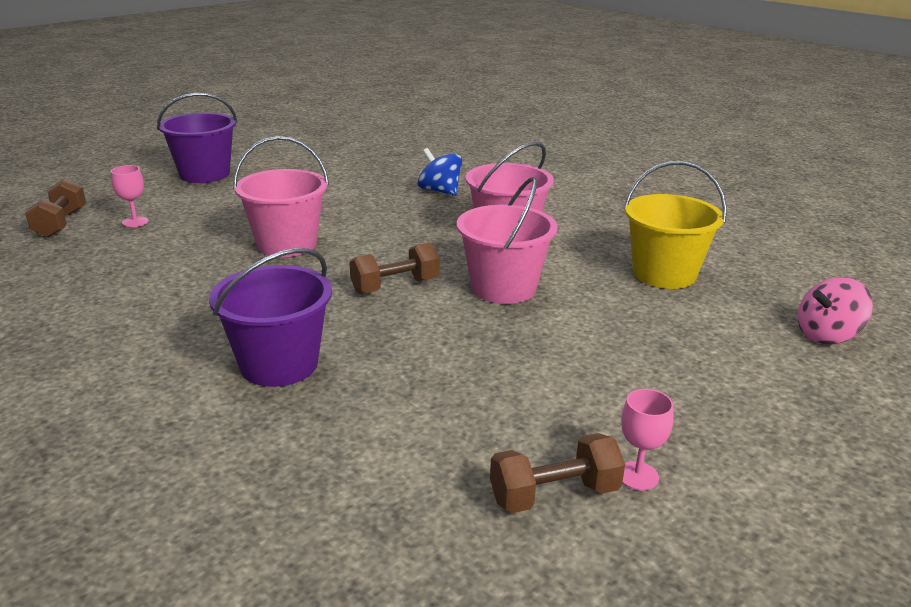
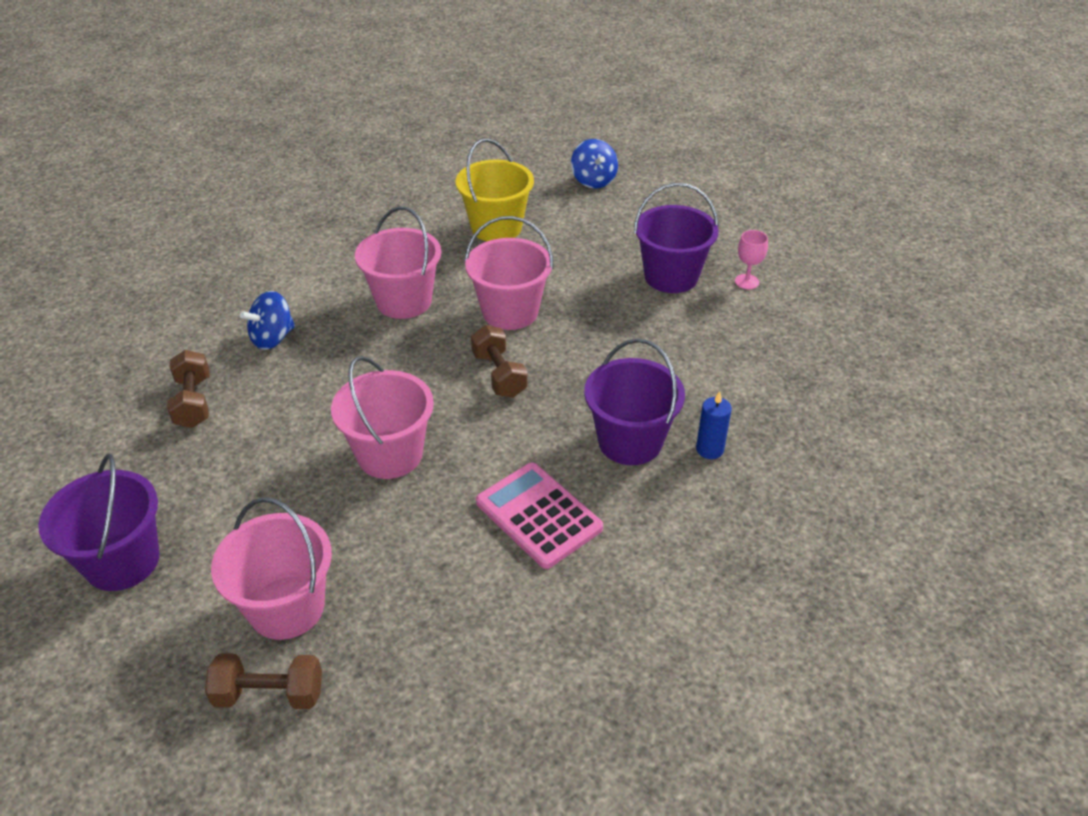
camera: 85 degrees left, 15 degrees up
pink goblet [111,165,149,227] -> pink bucket [211,497,332,640]
brown dumbbell [490,433,625,513] -> brown dumbbell moved to [167,350,209,428]
pink spinning top [798,277,873,344] -> blue spinning top [571,139,618,189]
none -> pink calculator [476,462,603,569]
none -> purple bucket [634,183,719,293]
none -> blue candle [696,391,732,459]

